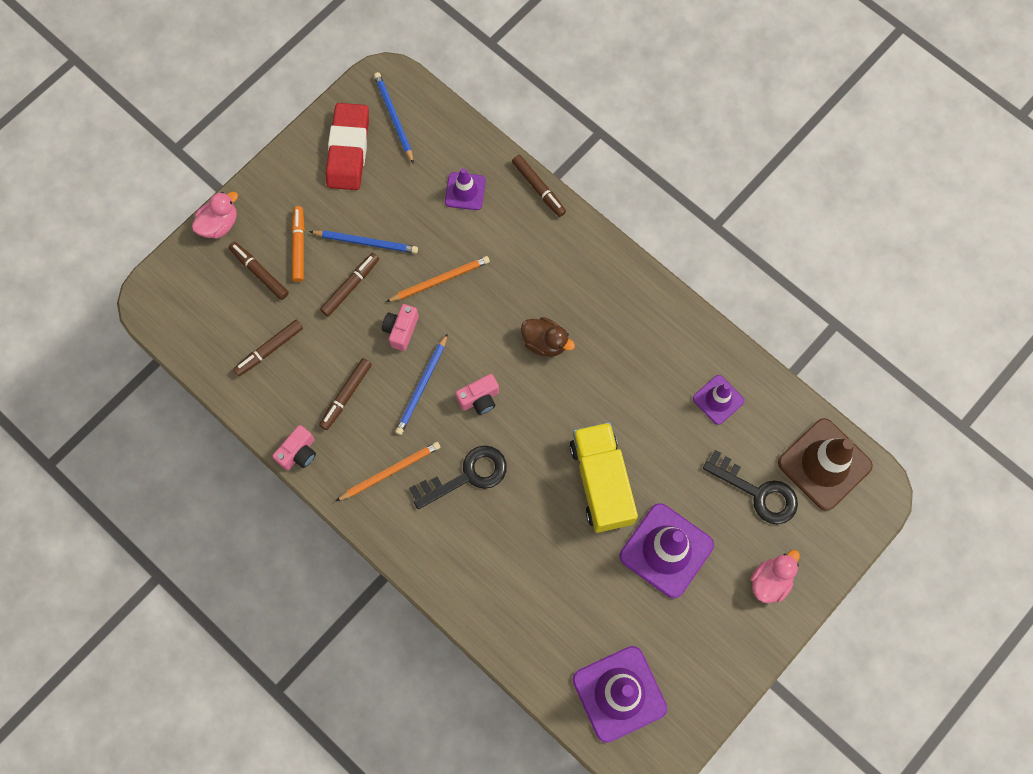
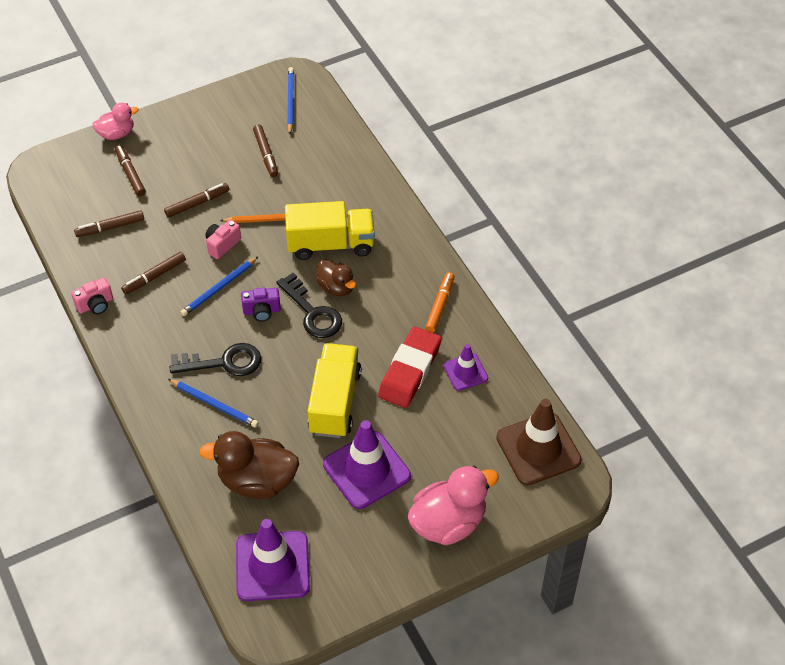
camera: 20 degrees right, 20 degrees down
orange marker [292,206,305,282] -> orange marker moved to [425,272,455,333]
blue pencil [309,230,418,254] -> blue pencil moved to [168,379,259,428]
red eraser [326,103,369,190] -> red eraser moved to [378,327,442,408]
orange pencil [336,442,440,501] -> none
purple traffic cone [445,168,486,210] -> none
pink camera [456,374,499,415] -> purple camera [241,288,281,321]
brown marker [512,155,566,217] -> brown marker moved to [253,125,278,177]
black key [703,450,798,524] -> black key moved to [276,273,342,338]
pink duck [751,550,800,603] -> pink duck [407,466,499,545], size x1.70
none -> brown duck [199,431,299,499]
none -> yellow truck [285,201,375,260]

